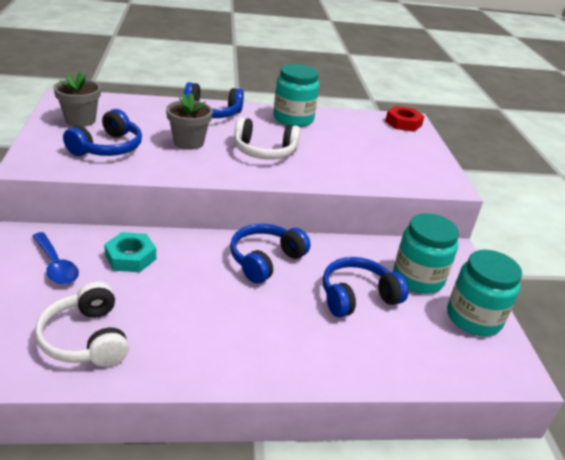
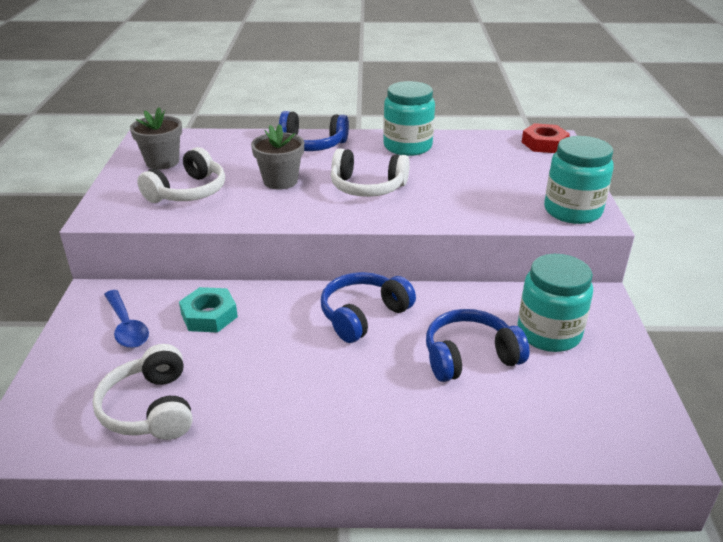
camera: 10 degrees right, 0 degrees up
blue headphones [63,109,142,156] -> white headphones [137,147,225,203]
turquoise jar [447,250,522,336] -> turquoise jar moved to [544,136,614,224]

